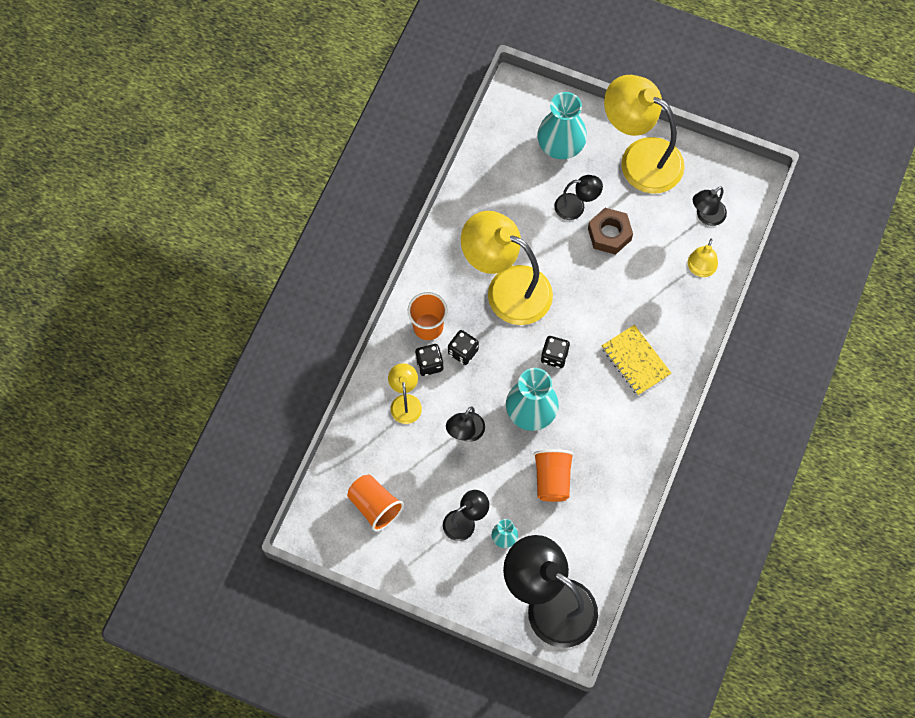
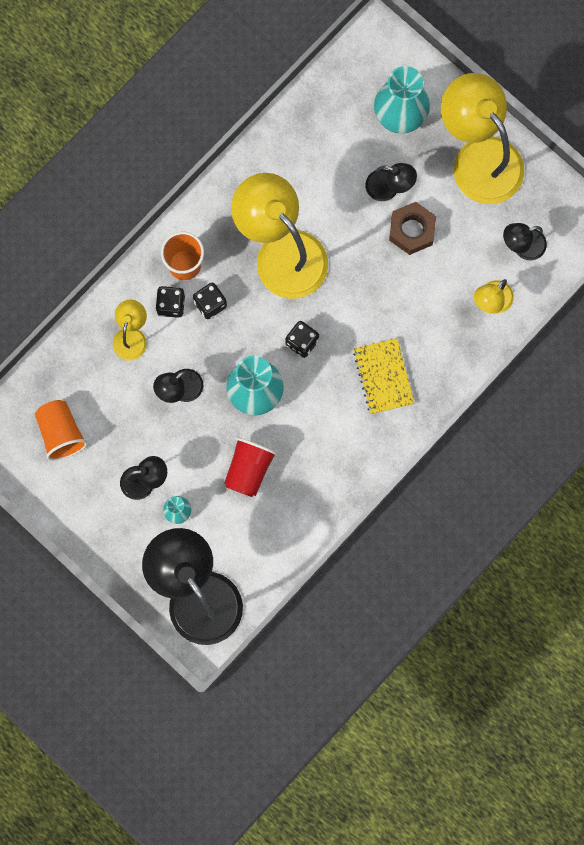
camera: 20 degrees right, 10 degrees up
orange cup [533,449,574,502] -> red cup [224,437,277,497]

